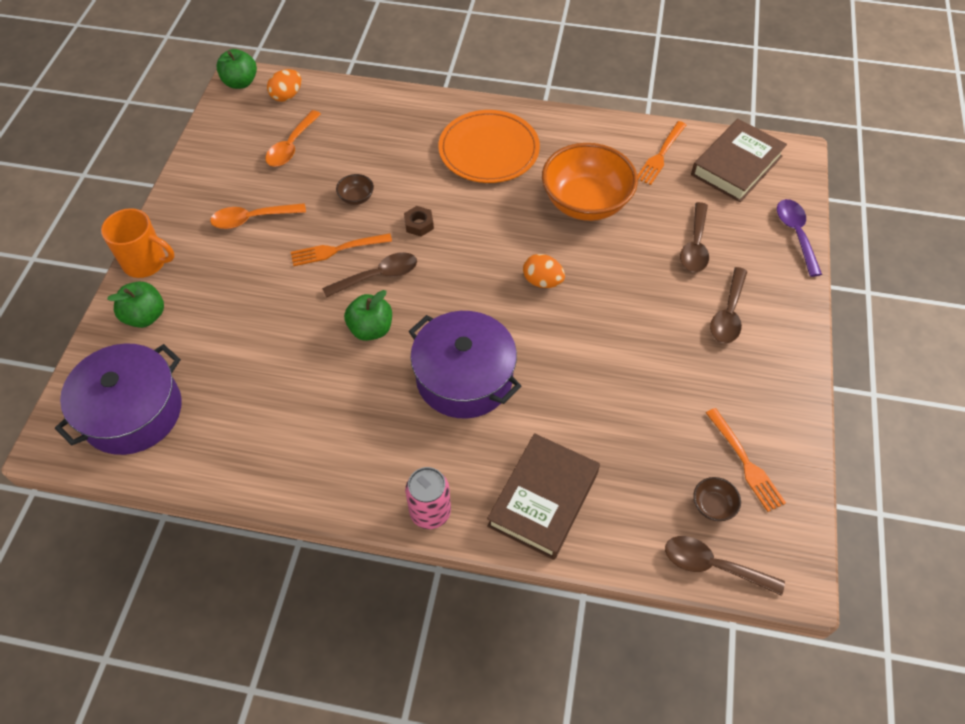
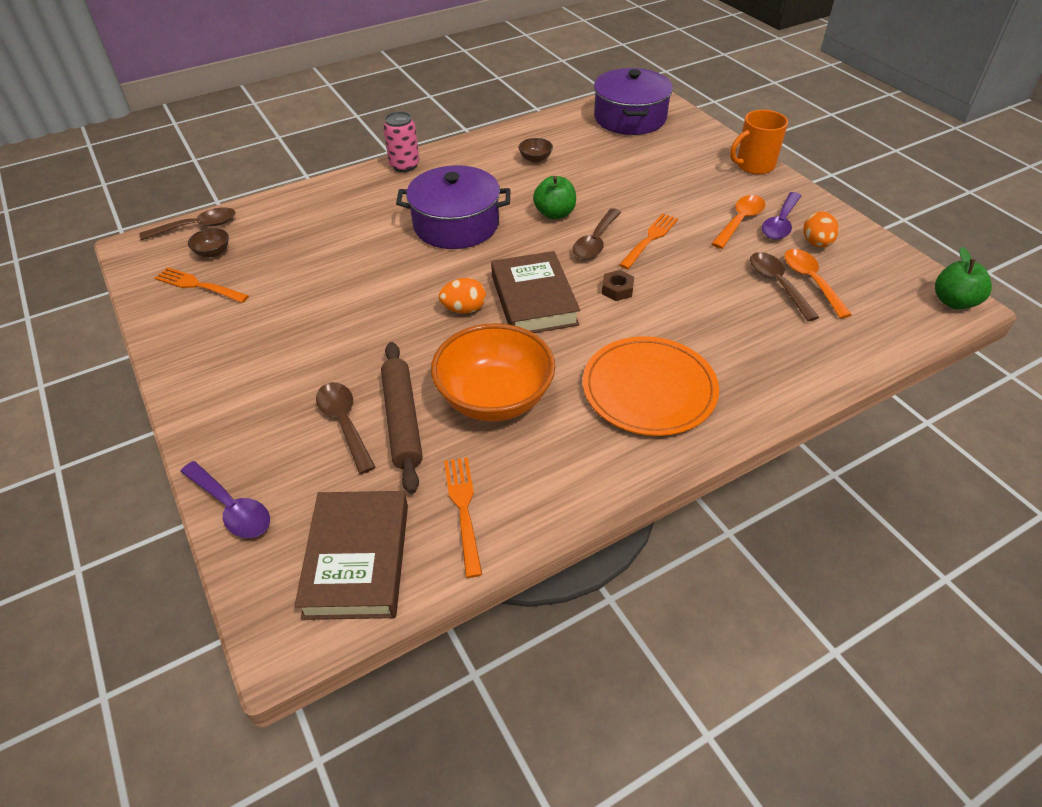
camera: 140 degrees right, 10 degrees down
green apple [107,282,164,328] -> none
orange egg [267,69,301,102] -> orange egg moved to [803,211,839,248]
brown bowl [336,174,374,205] -> brown bowl moved to [519,138,553,163]
brown book [487,433,600,560] -> brown book moved to [491,251,580,333]
brown spoon [710,267,747,343] -> brown spoon moved to [750,252,819,321]
none -> brown rolling pin [381,342,423,494]
none -> purple spoon [762,192,801,240]

